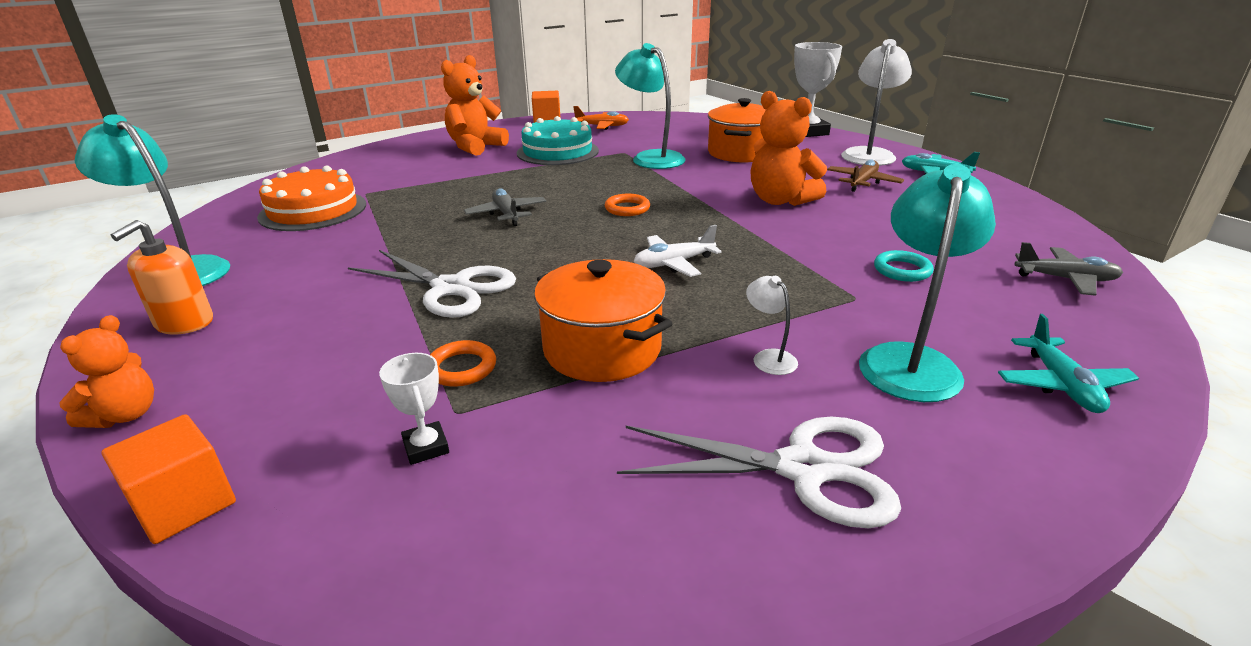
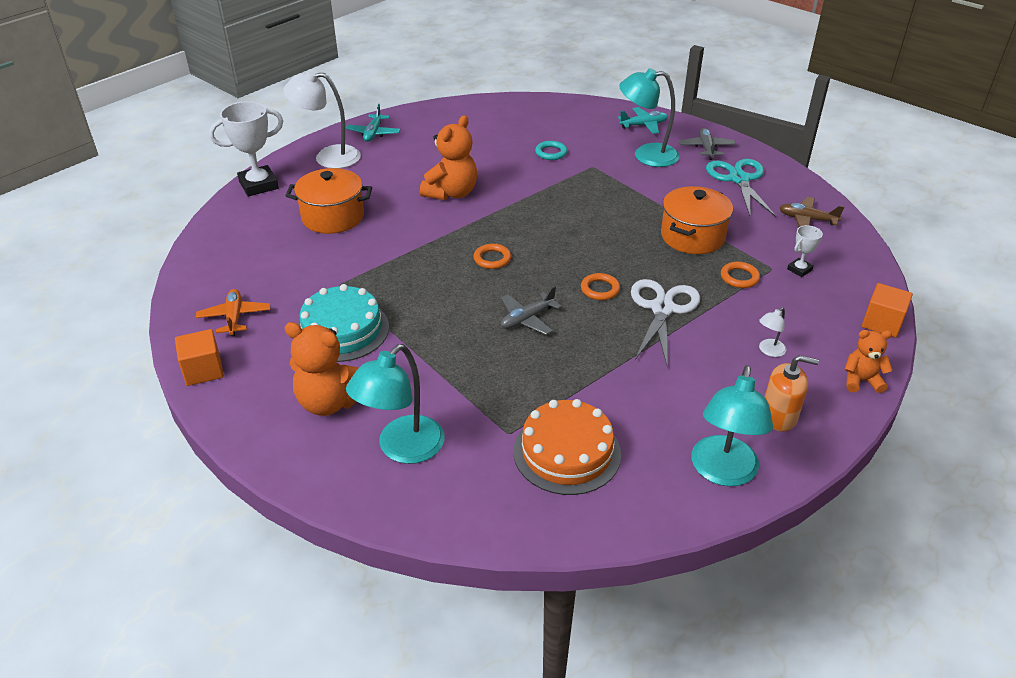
camera: 105 degrees left, 10 degrees up
turquoise lamp [615,43,686,169] -> turquoise lamp moved to [346,344,444,464]
white scissors [617,417,901,528] -> turquoise scissors [706,159,777,217]
white plane [634,225,722,277] -> none
white lamp [746,276,798,375] -> white lamp moved to [759,308,787,357]
brown plane [827,159,904,192] -> brown plane moved to [780,197,844,227]
grey plane [1015,242,1123,296] -> grey plane moved to [679,128,736,160]
none -> orange ring [581,273,620,300]

